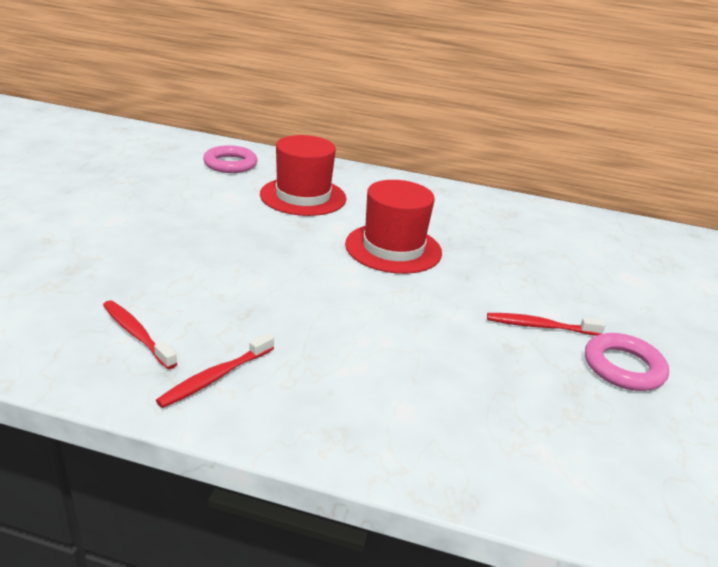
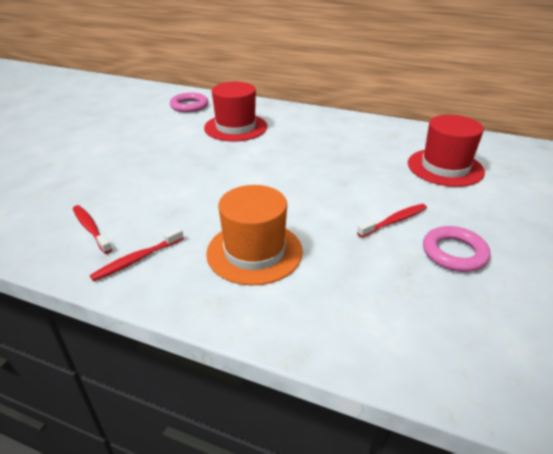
camera: 10 degrees right, 5 degrees up
red hat [345,180,442,274] -> red hat moved to [408,115,485,187]
red toothbrush [487,313,606,336] -> red toothbrush turned 135 degrees clockwise [357,204,427,238]
none -> orange hat [206,185,303,285]

